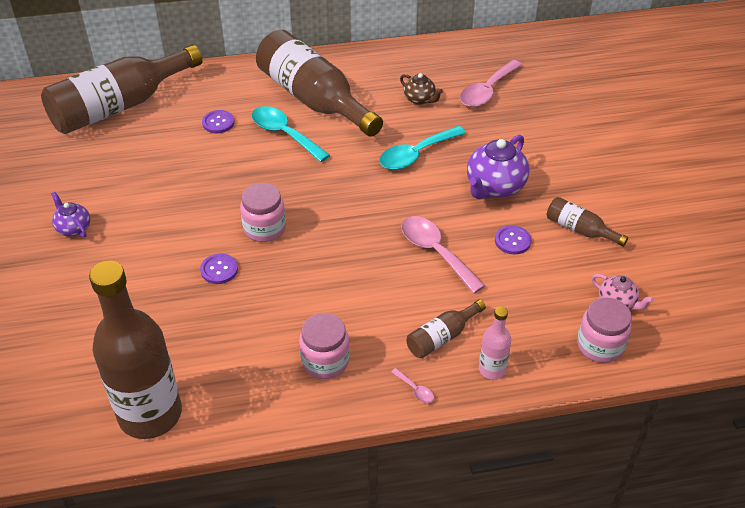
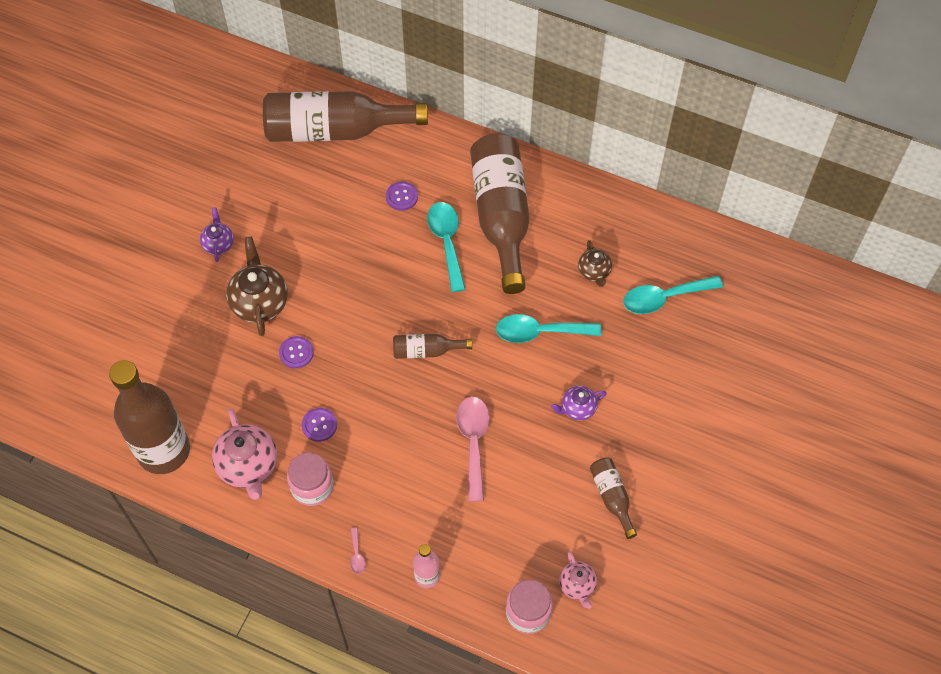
camera: 35 degrees right, 15 degrees up
pink jar [240,183,286,242] -> none
brown bottle [406,299,486,358] -> brown bottle moved to [393,334,472,359]
pink spoon [460,60,522,107] -> turquoise spoon [623,276,723,314]
purple teapot [467,135,529,199] -> purple teapot [551,386,607,421], size x0.57
purple button [495,225,531,254] -> purple button moved to [302,408,337,442]
none -> pink teapot [212,408,277,500]
none -> brown teapot [226,236,288,336]

